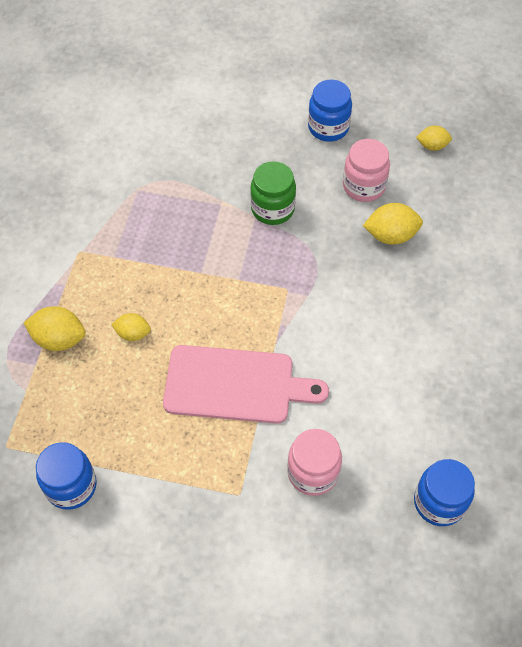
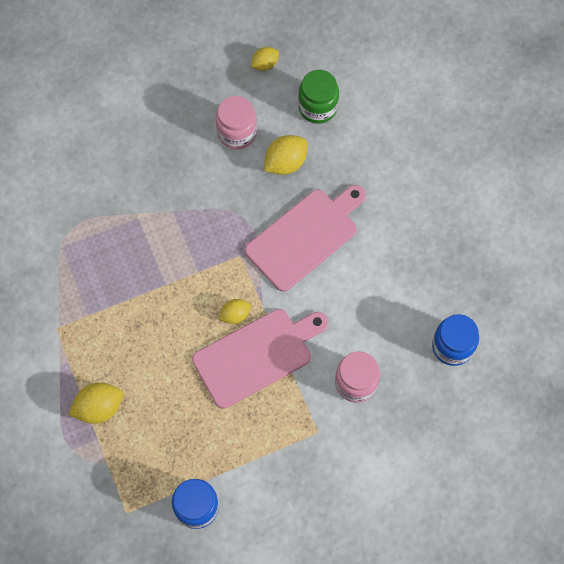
camera: 35 degrees left, 10 degrees up
yellow lemon [111,313,151,341] -> yellow lemon moved to [219,299,251,324]
green jar [250,161,296,225] -> green jar moved to [298,70,339,124]
blue jar [308,79,352,142] -> none
none -> pink cutting board [245,185,366,292]

